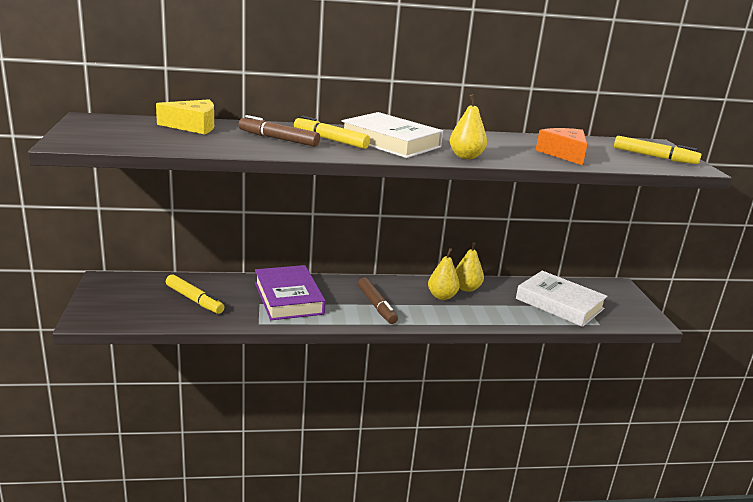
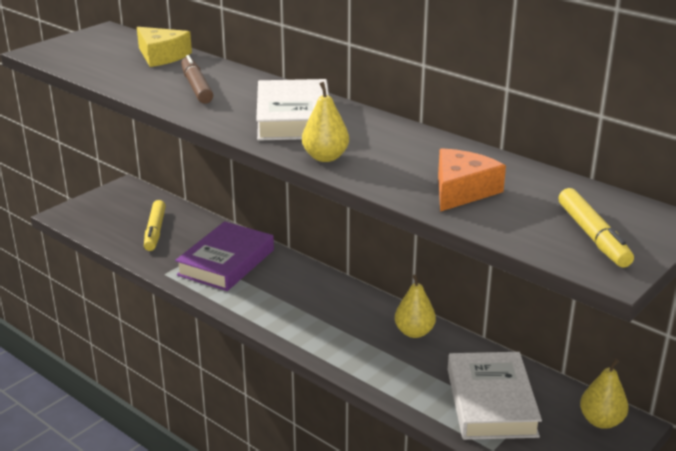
camera: 50 degrees right, 5 degrees up
yellow marker [294,115,370,149] -> none
brown marker [358,277,398,324] -> none
yellow pear [428,248,460,300] -> yellow pear moved to [580,359,629,429]

